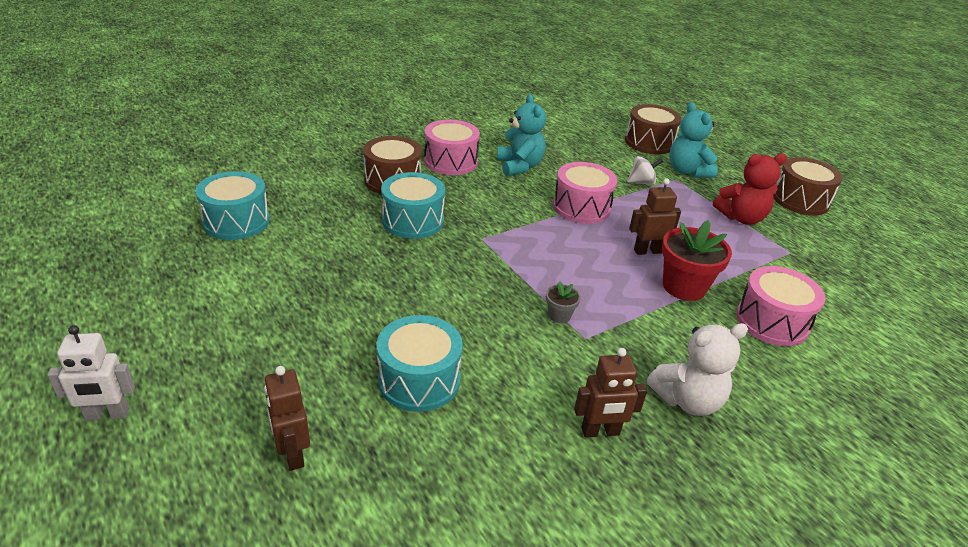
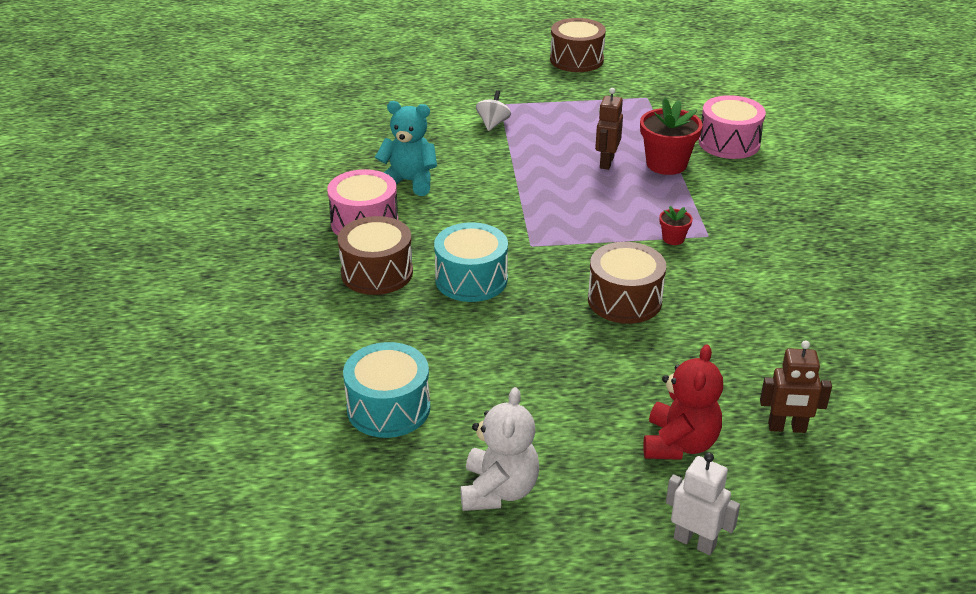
camera: 60 degrees left, 0 degrees up
white robot [47,325,135,421] -> white robot turned 75 degrees counterclockwise [666,453,740,555]
turquoise drum [377,315,463,412] -> none
grey flower pot [546,281,581,323] -> red flower pot [659,206,693,245]
pink drum [553,162,617,224] -> none
brown robot [574,348,647,438] -> none
brown drum [625,104,681,154] -> brown drum moved to [588,242,666,324]
white teddy bear [647,323,748,416] -> white teddy bear moved to [460,387,539,511]
turquoise teddy bear [669,102,718,178] -> none
red teddy bear [713,153,787,225] -> red teddy bear moved to [643,344,723,460]

